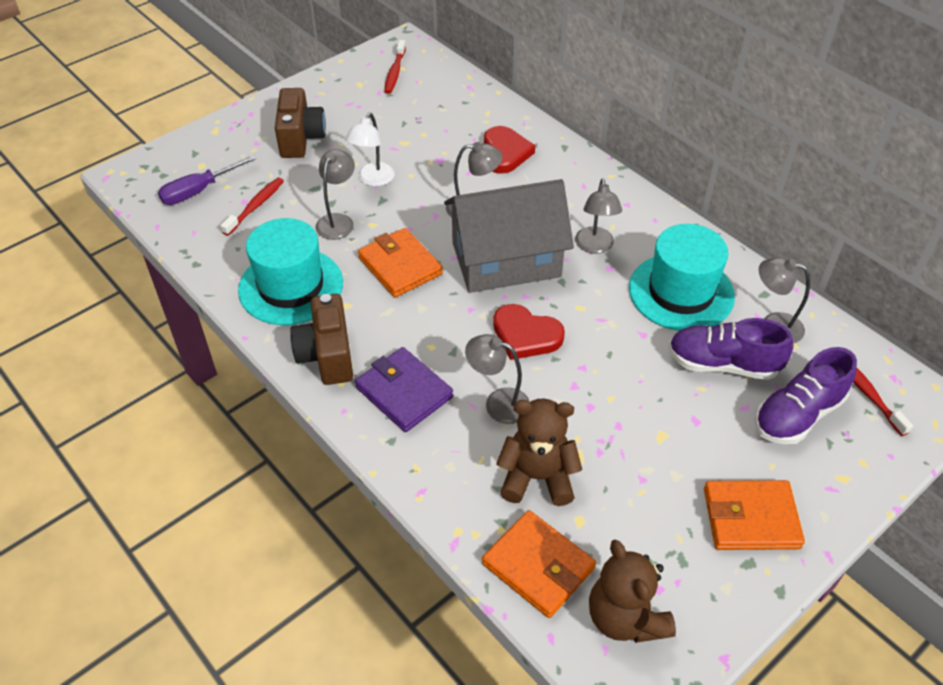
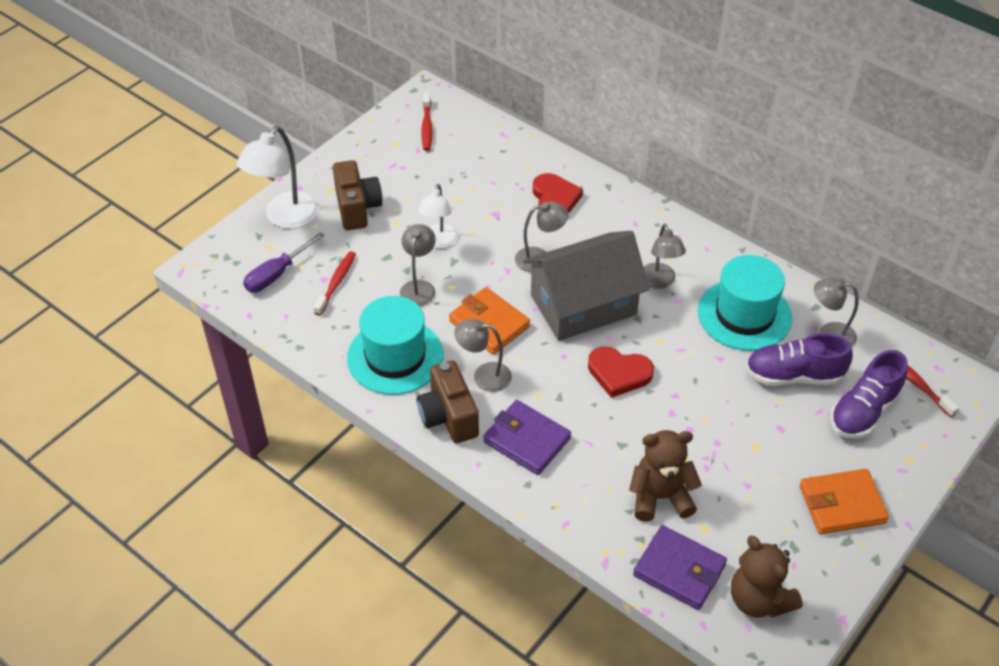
camera: 10 degrees left, 0 degrees up
grey lamp [465,334,530,424] -> grey lamp moved to [454,319,512,392]
orange wallet [482,510,596,618] -> purple wallet [633,525,727,610]
none -> white lamp [237,126,319,229]

